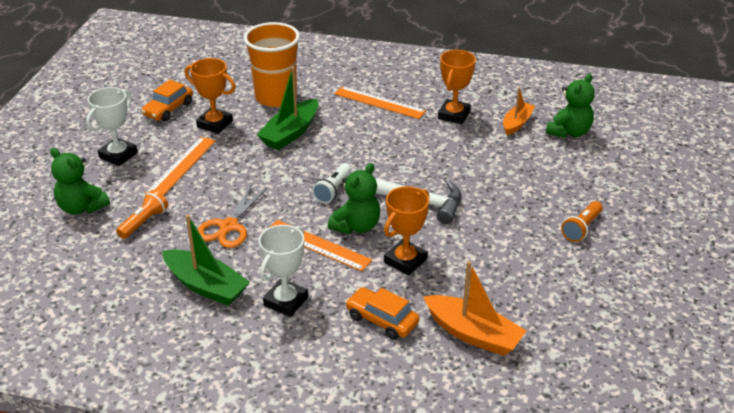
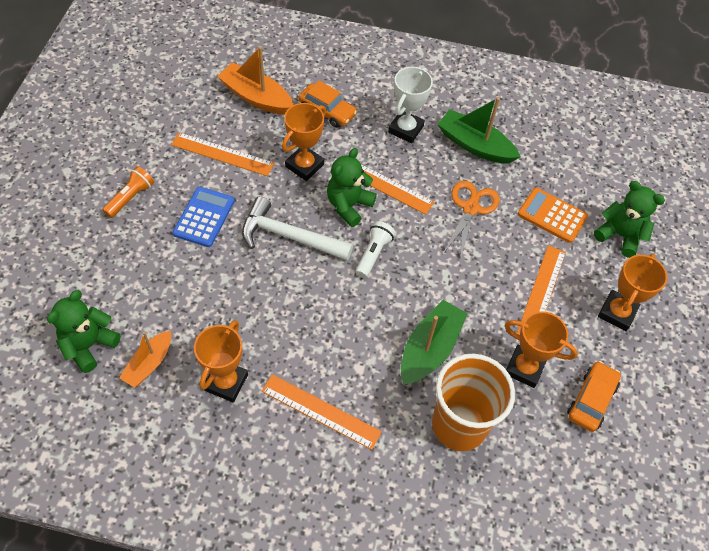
camera: 175 degrees right, 20 degrees up
white trophy [86,87,138,166] -> orange trophy [598,254,667,331]
orange flashlight [116,190,168,239] -> orange calculator [518,188,588,243]
none -> orange ruler [171,132,274,176]
none -> blue calculator [173,187,235,247]

